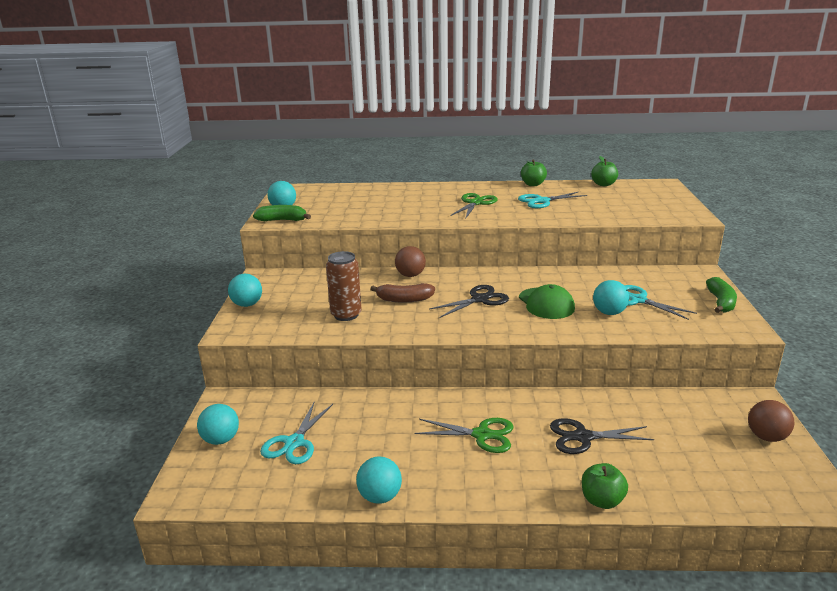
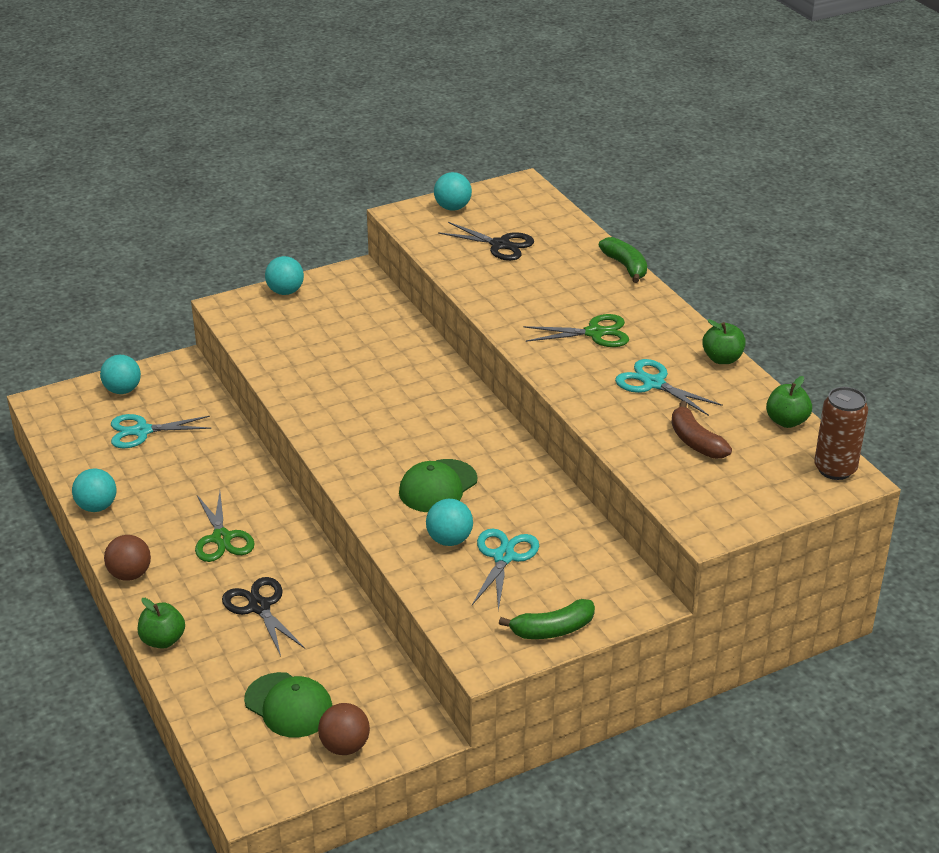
camera: 60 degrees right, 10 degrees up
green banana [253,205,311,221] -> green banana moved to [599,237,647,283]
brown can [326,251,361,321] -> brown can moved to [814,387,868,480]
brown banana [370,283,435,302] -> brown banana moved to [671,401,732,459]
brown ball [395,246,426,277] -> brown ball moved to [104,535,151,581]
black scissors [429,285,509,318] -> black scissors moved to [438,222,534,261]
none -> green cap [244,672,333,738]

